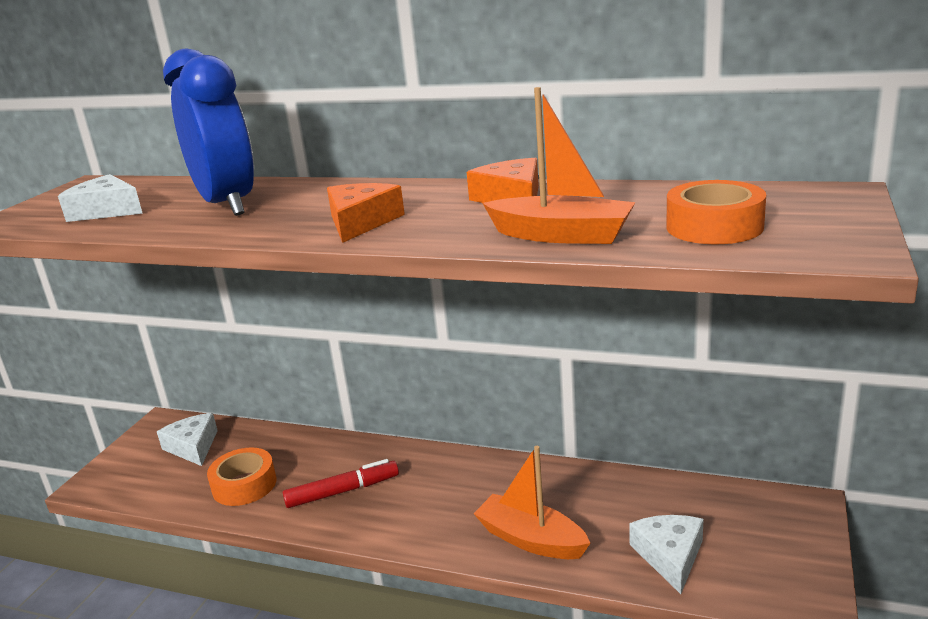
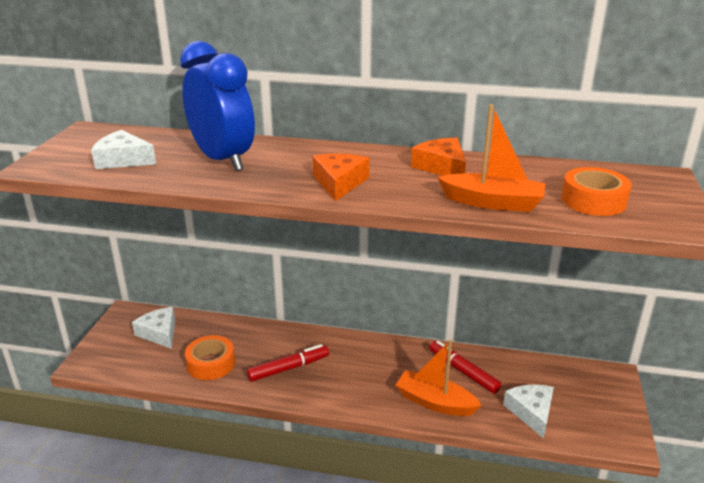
camera: 10 degrees left, 5 degrees up
none -> red marker [429,341,501,394]

